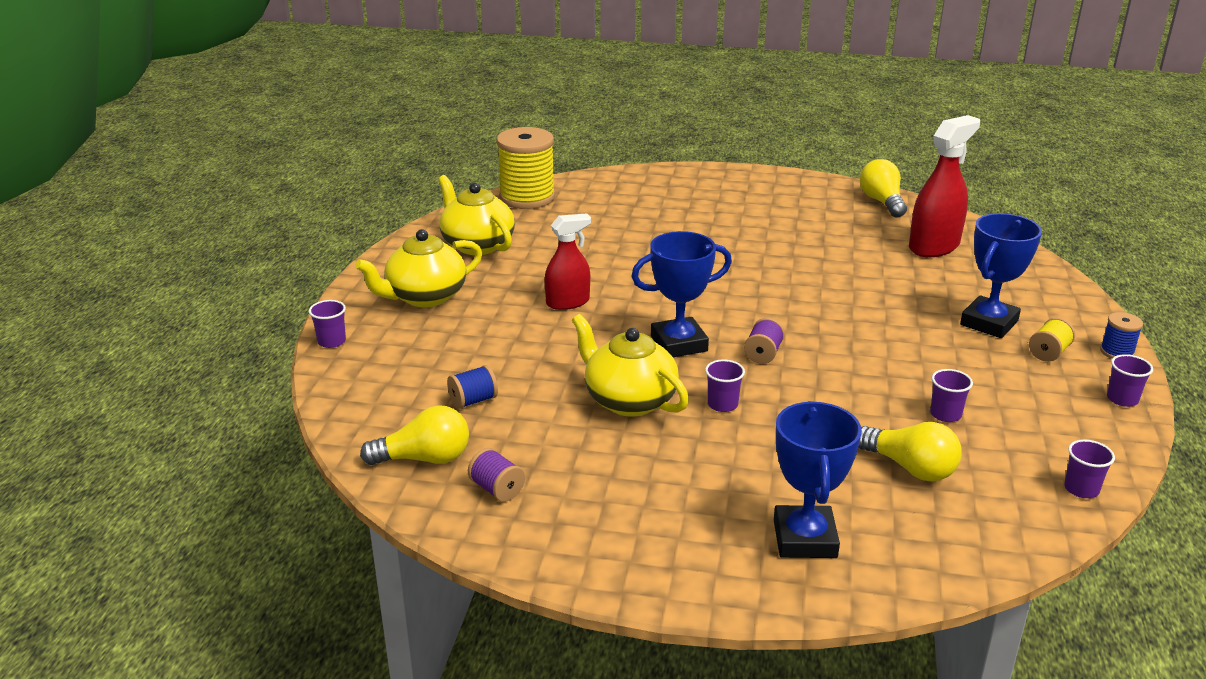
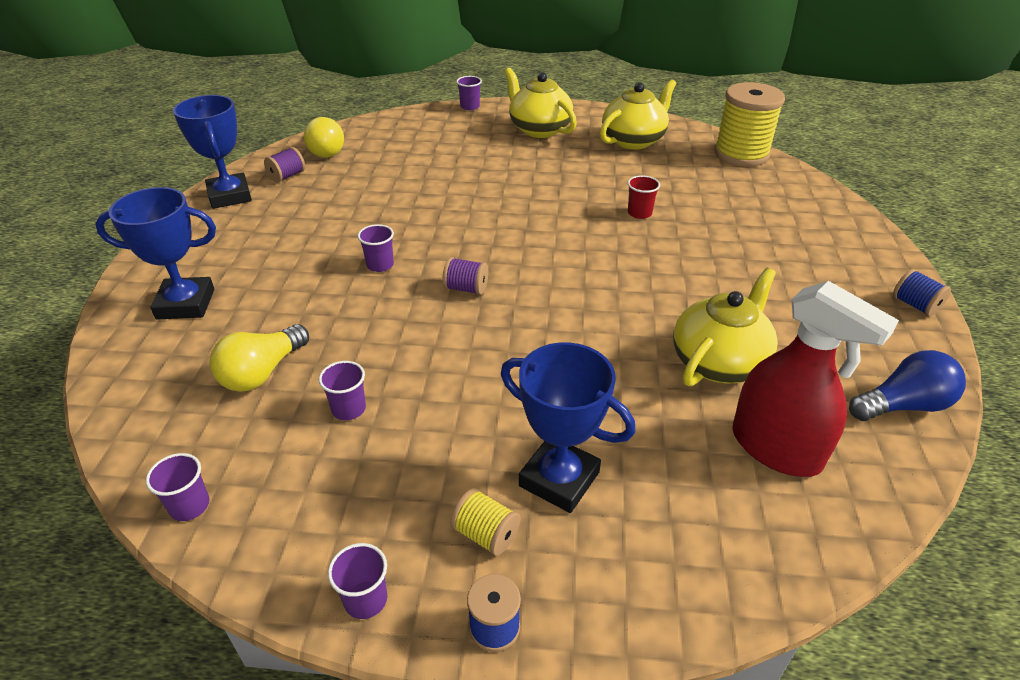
camera: 85 degrees right, 10 degrees up
blue spool [447,365,498,409] -> blue spool moved to [893,269,951,316]
red spray bottle [545,213,591,310] -> none
yellow teapot [572,314,689,417] -> yellow teapot moved to [673,268,778,387]
blue trophy [631,231,732,357] -> blue trophy moved to [173,95,252,209]
yellow light bulb [860,159,907,218] -> blue light bulb [849,350,966,421]
none -> red cup [628,175,660,219]

